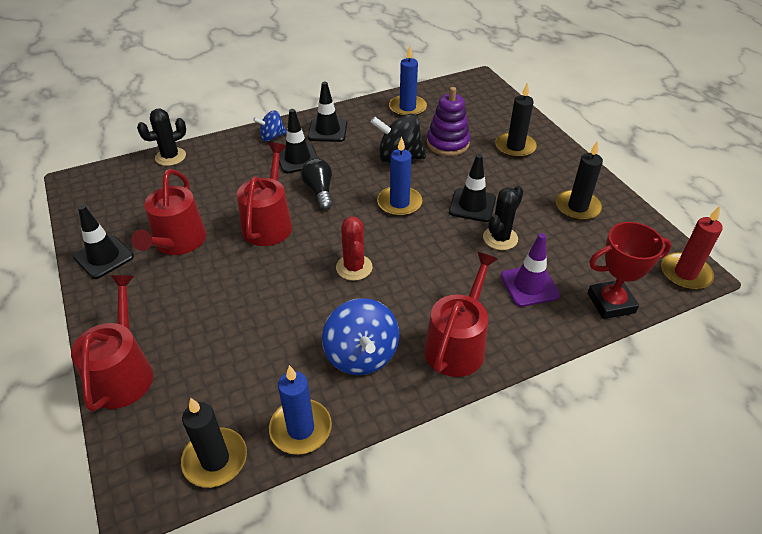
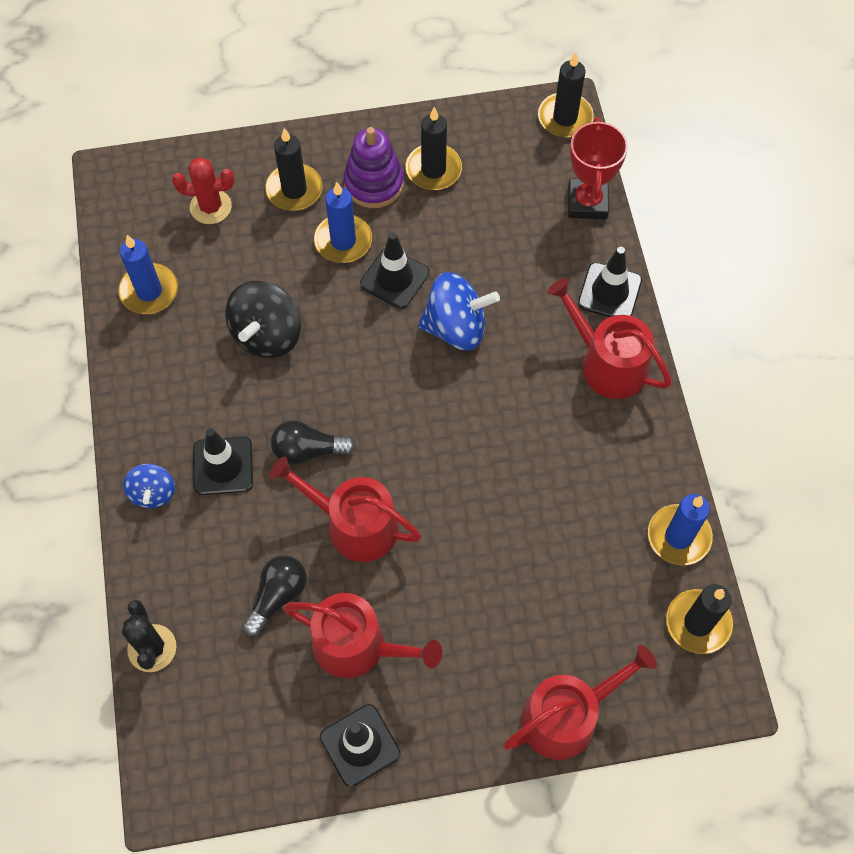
camera: 75 degrees left, 20 degrees up
red watering can [71,275,153,412] -> red watering can turned 135 degrees clockwise [503,645,657,760]
black traffic cone [308,82,347,142] -> black traffic cone moved to [578,247,642,317]
blue spinning top [322,298,399,375] -> blue spinning top moved to [418,272,500,350]
red cactus [336,216,373,281] -> red cactus moved to [172,157,235,224]
blue candle [377,137,422,216] -> blue candle moved to [314,182,372,263]
purple stacking toy [427,87,470,156] -> purple stacking toy moved to [343,127,404,208]
black cactus [483,186,523,250] -> none
purple traffic cone [500,233,560,307] -> none
red candle [661,206,723,290] -> black candle [538,52,594,138]
none -> black light bulb [242,555,307,637]

